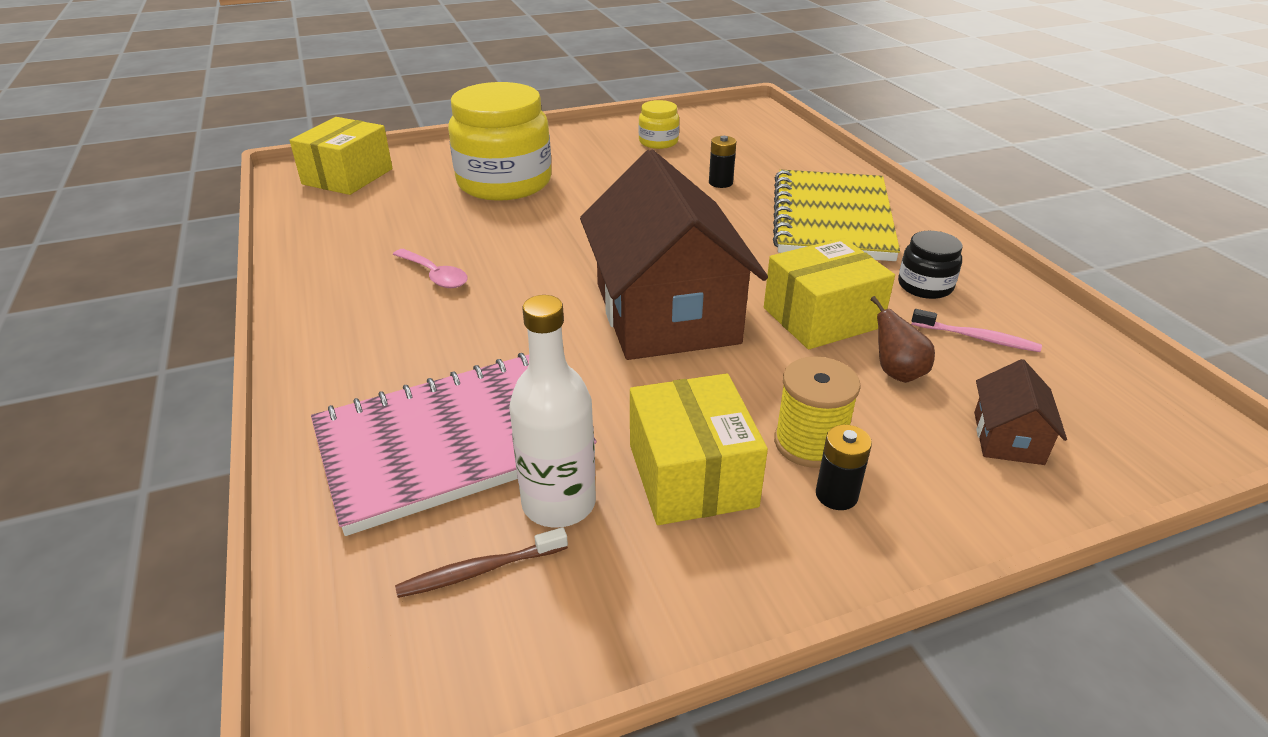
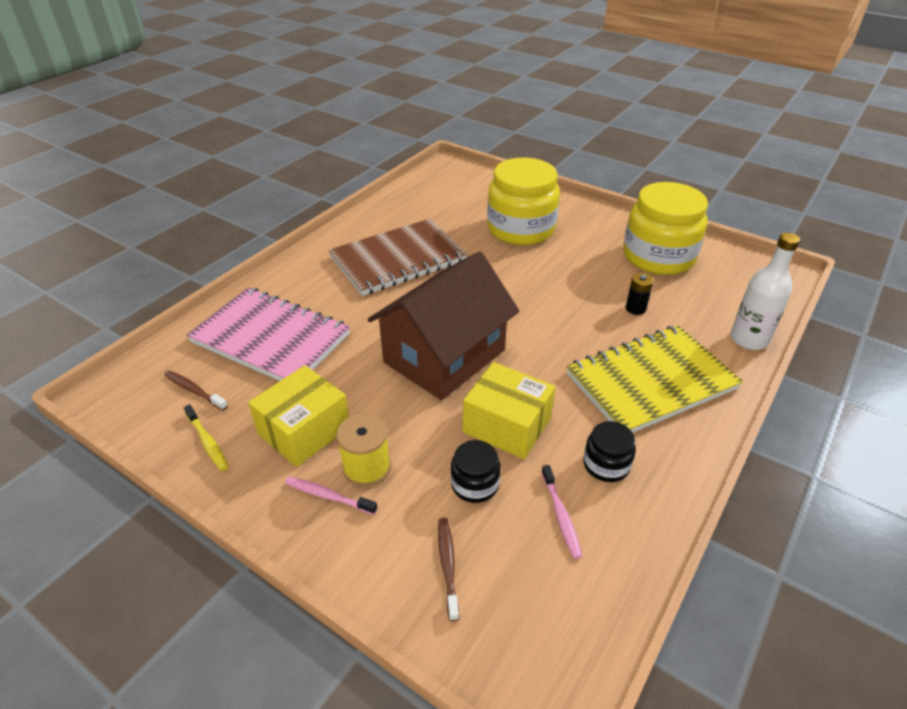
camera: 55 degrees right, 5 degrees up
yellow box [290,117,393,195] -> none
pink spoon [393,249,468,288] -> brown notebook [329,219,468,296]
white bottle [509,295,596,528] -> white bottle moved to [730,233,800,350]
yellow jar [639,100,679,149] -> yellow jar [623,182,708,275], size x2.16
black battery [816,425,872,510] -> pink toothbrush [285,477,377,515]
brown pear [870,296,935,383] -> black jar [451,440,501,503]
brown house [974,359,1067,465] -> brown toothbrush [438,518,459,622]
none -> yellow toothbrush [184,404,229,471]

